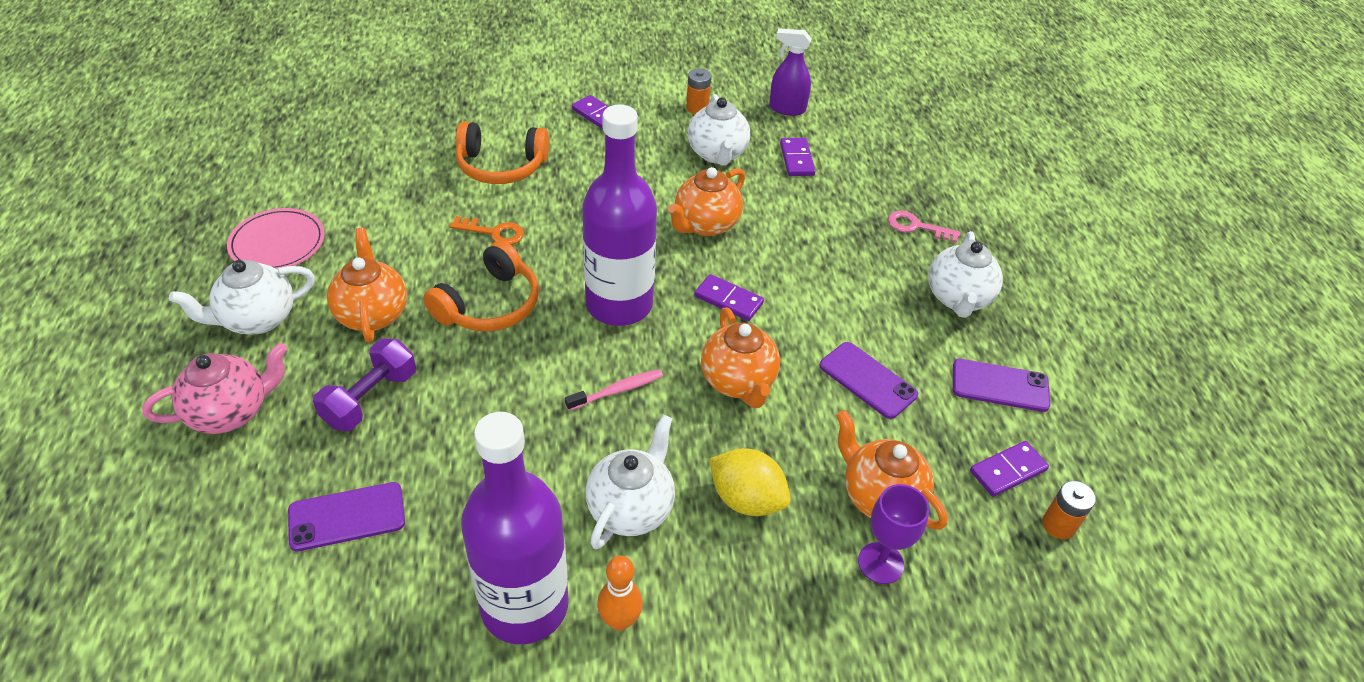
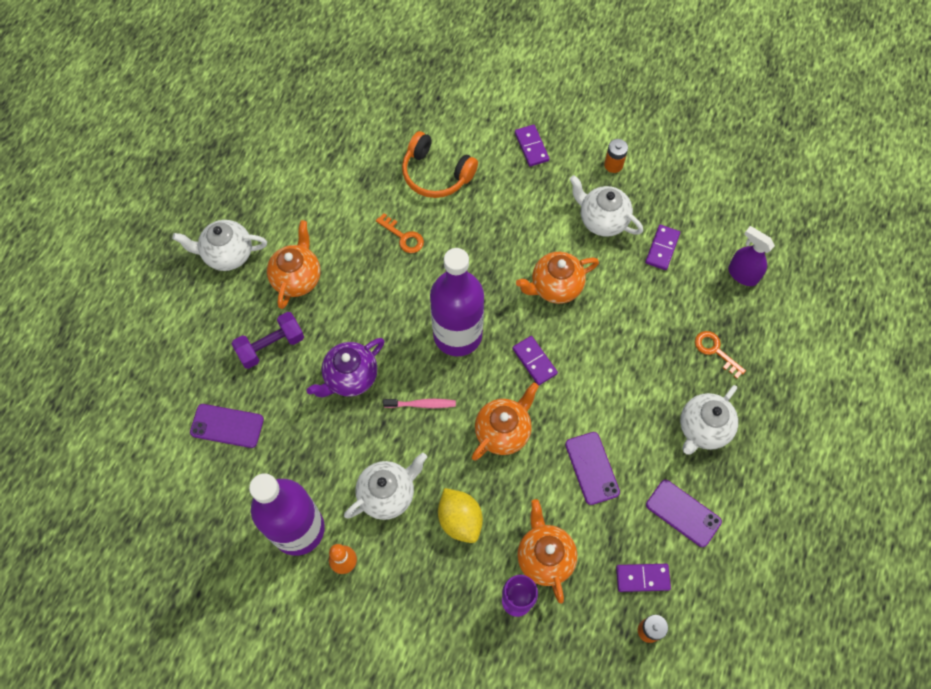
camera: 30 degrees right, 20 degrees up
pink teapot [142,343,288,434] -> none
pink plate [227,208,325,270] -> none
orange headphones [423,240,539,331] -> none
white teapot [688,94,750,166] -> white teapot turned 105 degrees clockwise [570,175,643,237]
orange teapot [701,307,780,408] -> orange teapot turned 150 degrees counterclockwise [472,382,539,460]
purple spray bottle [769,28,812,116] -> purple spray bottle moved to [728,226,775,286]
pink key [888,211,961,243] -> orange key [695,331,746,379]
none -> purple teapot [306,338,384,398]

